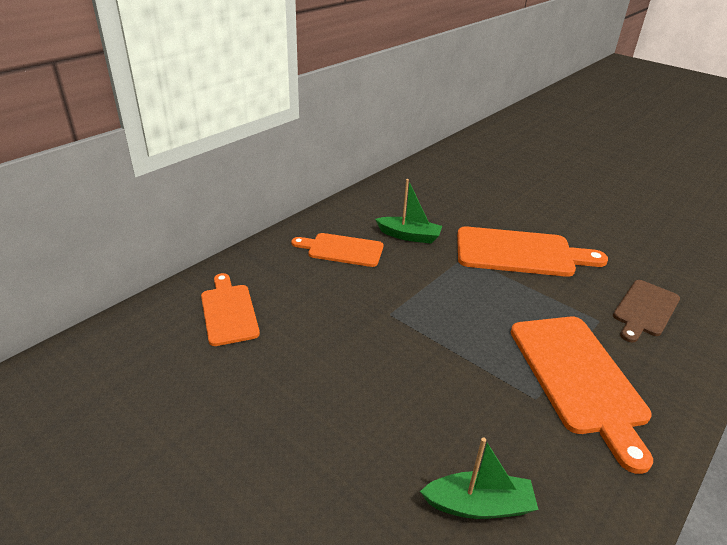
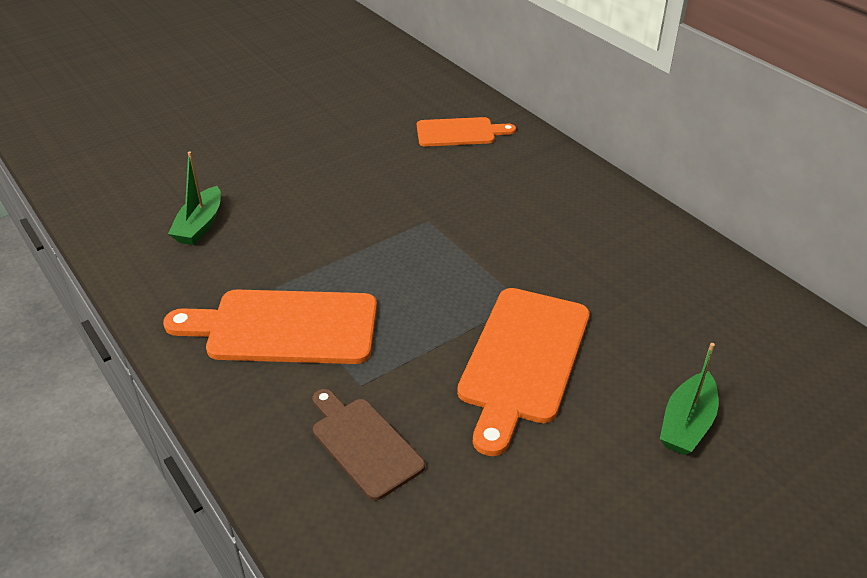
camera: 105 degrees right, 5 degrees up
orange cutting board [291,233,383,267] -> none
green boat [375,179,442,244] -> green boat moved to [660,343,719,455]

